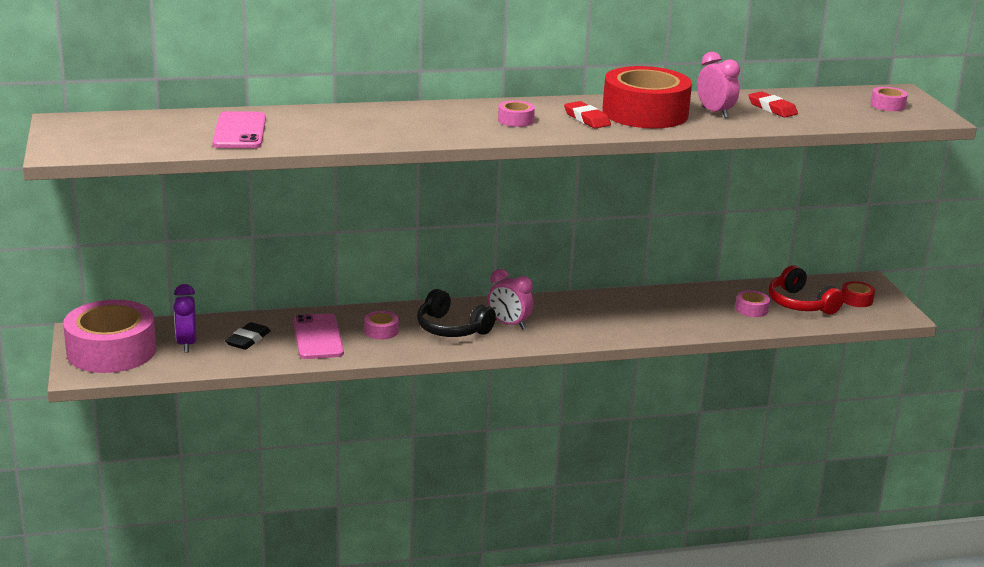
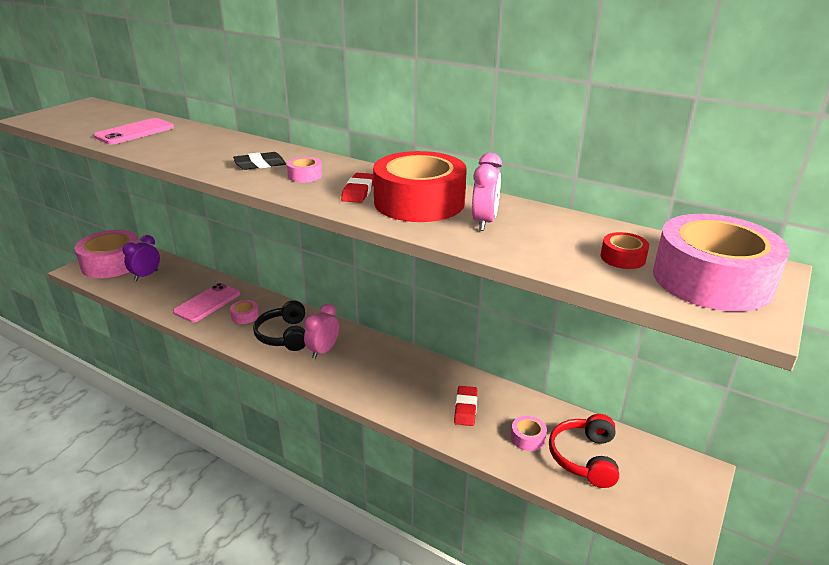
camera: 45 degrees right, 5 degrees up
black eraser [225,322,271,350] -> black eraser moved to [233,152,286,170]
pink clock [488,269,533,330] -> pink clock turned 45 degrees clockwise [304,304,339,359]
red eraser [748,91,798,118] -> red eraser moved to [454,386,477,426]
red tape [842,281,875,307] -> red tape moved to [601,232,649,269]
pink tape [871,87,908,111] -> pink tape [653,214,790,312], size x2.44

